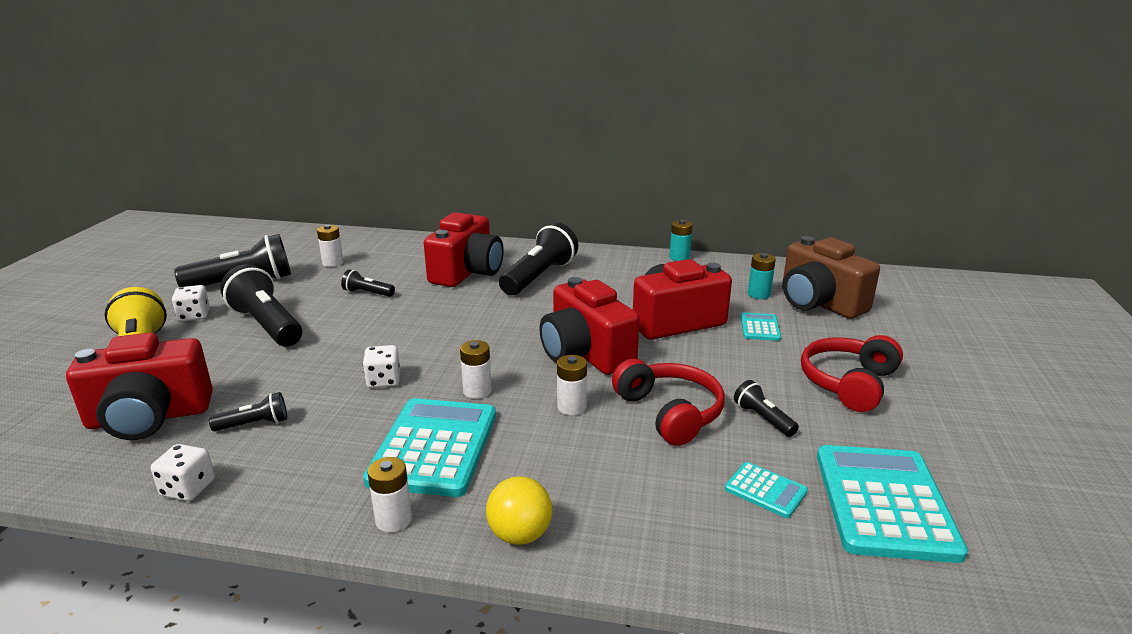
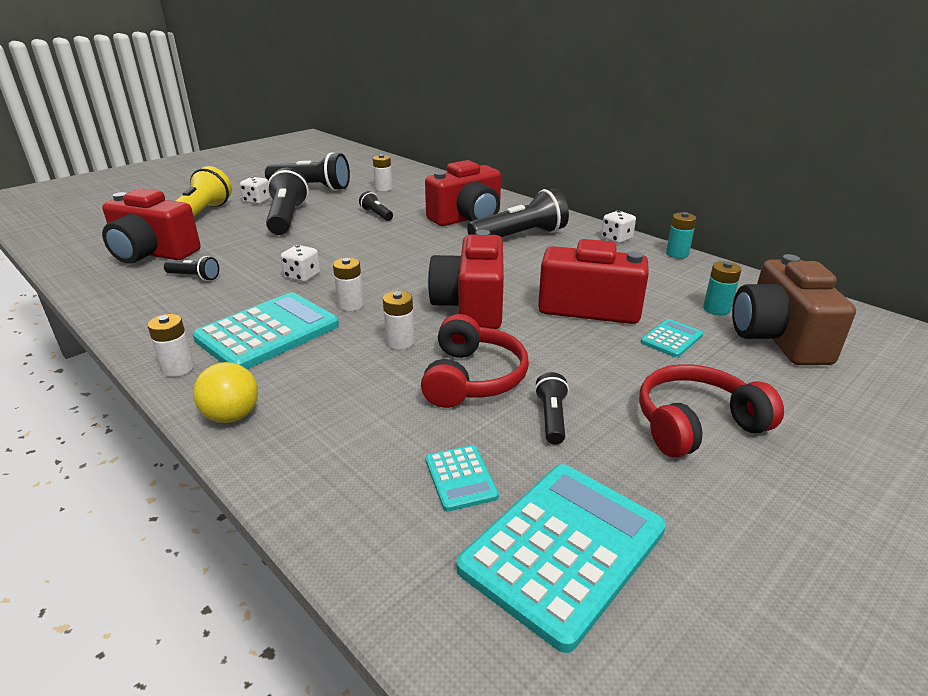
camera: 35 degrees right, 5 degrees up
white dice [151,444,215,501] -> white dice moved to [601,211,636,243]

